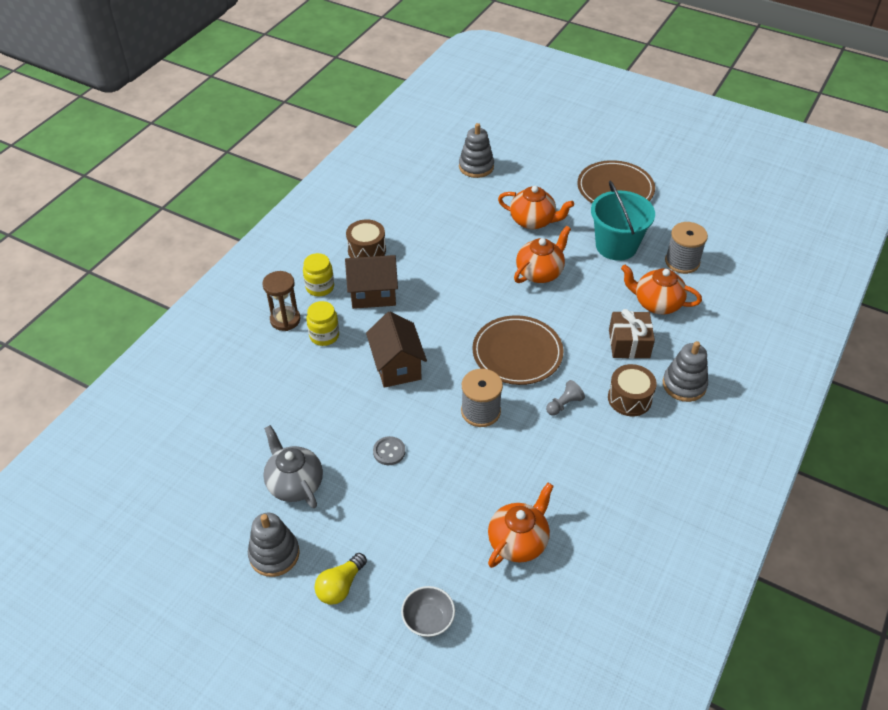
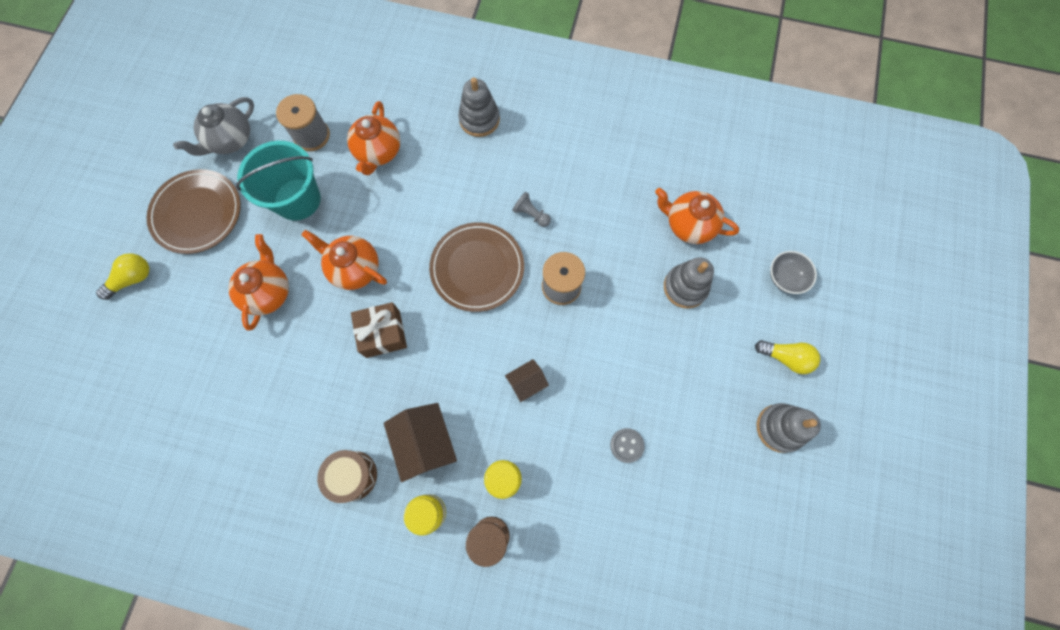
camera: 105 degrees left, 25 degrees up
grey teapot [263,425,323,508] -> grey teapot moved to [173,97,254,156]
brown house [366,311,427,388] -> brown house [505,359,549,402], size x0.57
grey button [373,436,405,465] -> grey button moved to [610,428,645,463]
grey stacking toy [459,123,494,178] -> grey stacking toy moved to [664,257,714,309]
brown drum [608,364,657,416] -> none
brown gift [609,309,655,359] -> brown gift moved to [351,302,407,358]
none -> yellow light bulb [96,253,149,300]

